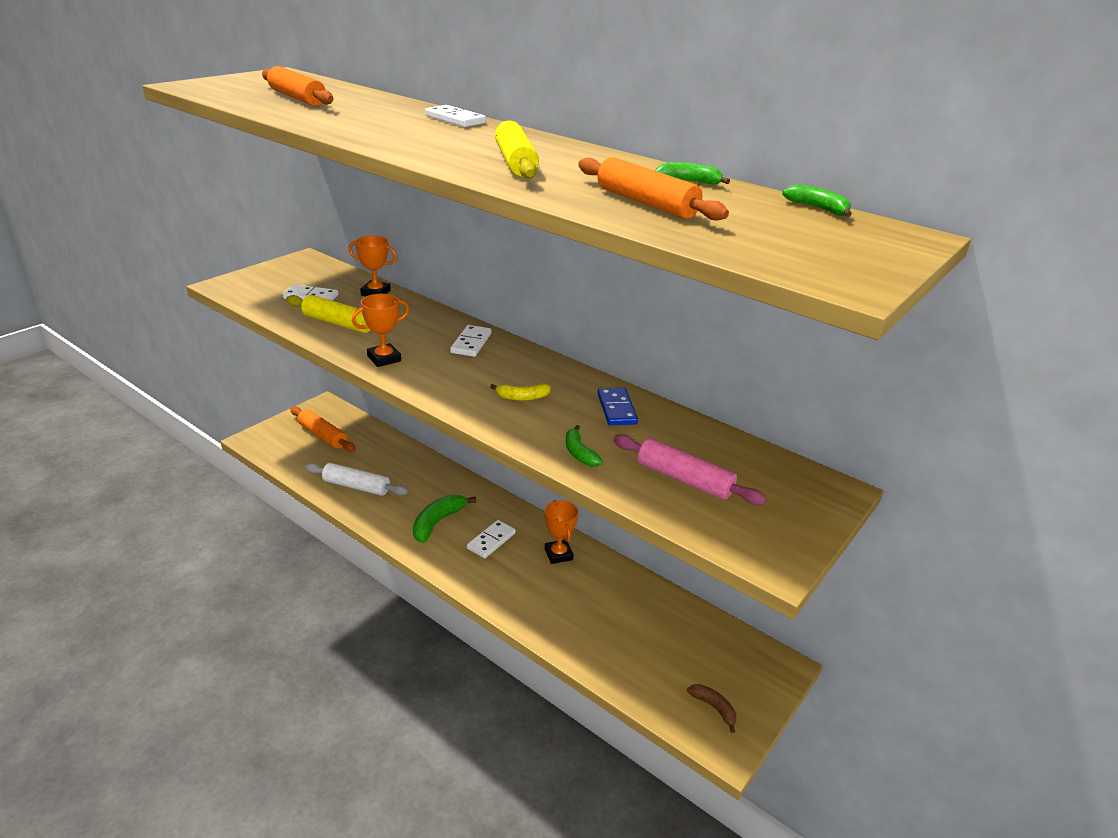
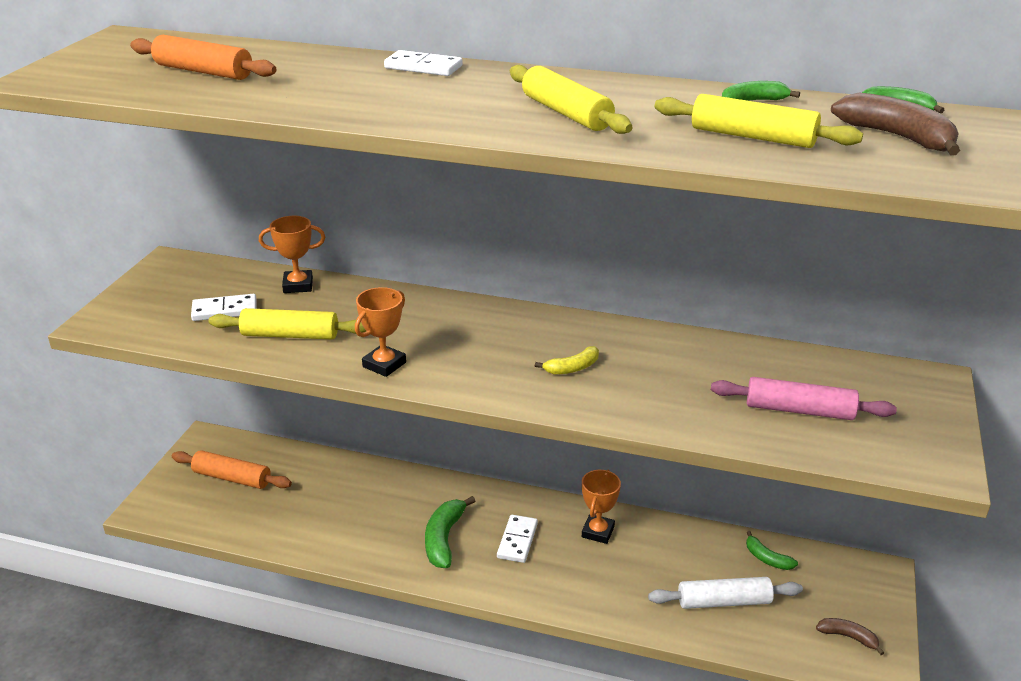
camera: 20 degrees left, 0 degrees up
white rolling pin [305,463,408,496] -> white rolling pin moved to [648,577,803,609]
white domino [450,325,491,357] -> none
orange trophy [545,500,579,564] -> orange trophy turned 60 degrees clockwise [582,470,621,544]
green banana [566,425,603,467] -> green banana moved to [746,531,798,570]
orange rolling pin [578,157,729,220] -> yellow rolling pin [655,94,863,148]
blue domino [597,388,638,425] -> none
none -> brown banana [831,93,960,155]

